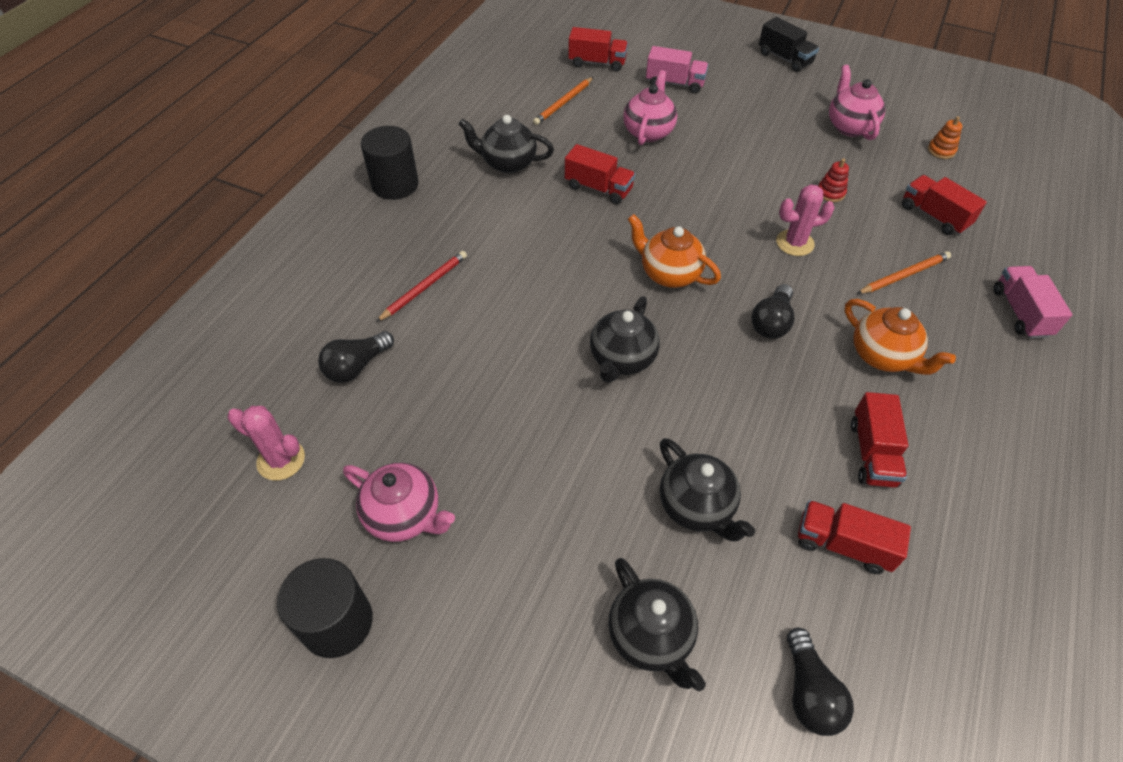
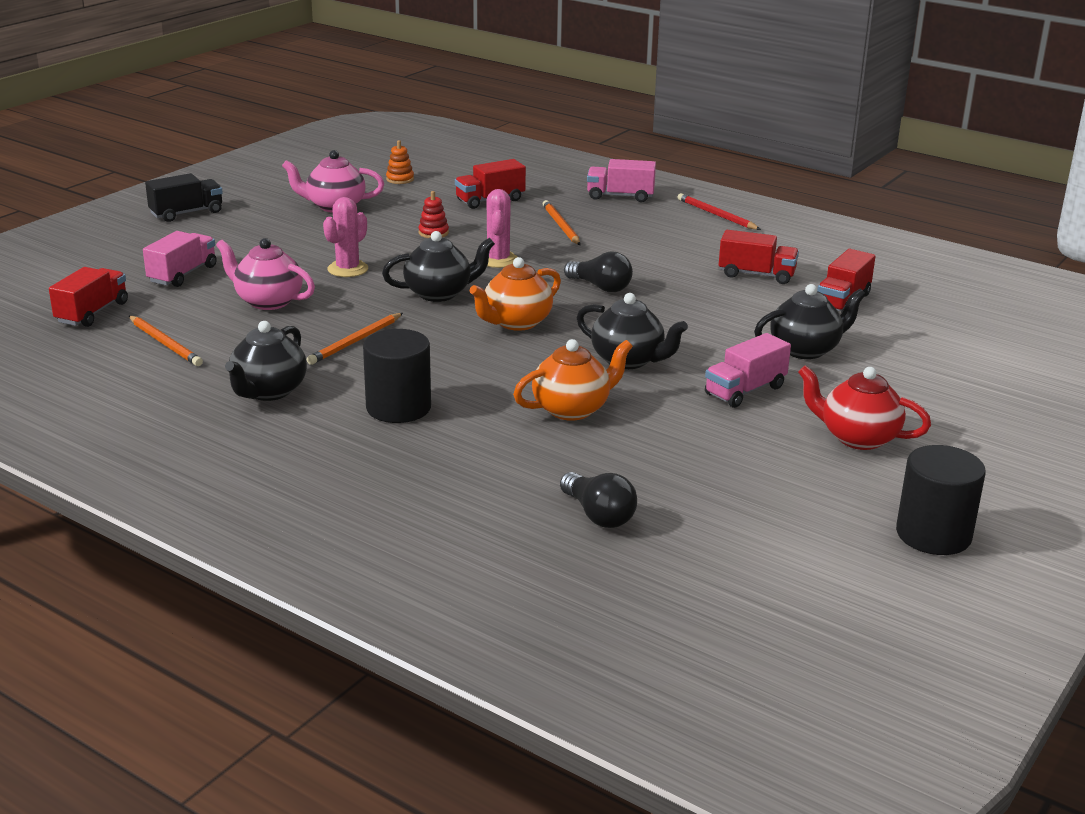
camera: 80 degrees left, 25 degrees down
pink cactus [228,406,305,480] -> pink cactus moved to [323,197,368,277]
pink teapot [343,463,455,542] -> none
black cylinder [361,126,419,200] -> black cylinder moved to [363,329,431,423]
red pencil [376,251,467,322] -> red pencil moved to [678,193,761,230]
red truck [565,144,635,204] -> orange pencil [307,313,403,365]
black teapot [608,558,706,691] -> black teapot moved to [382,231,495,302]
black light bulb [787,628,854,736] -> none
orange teapot [845,299,956,375] -> orange teapot moved to [513,339,633,421]
none -> pink truck [705,333,791,408]
none -> red teapot [798,365,931,450]

